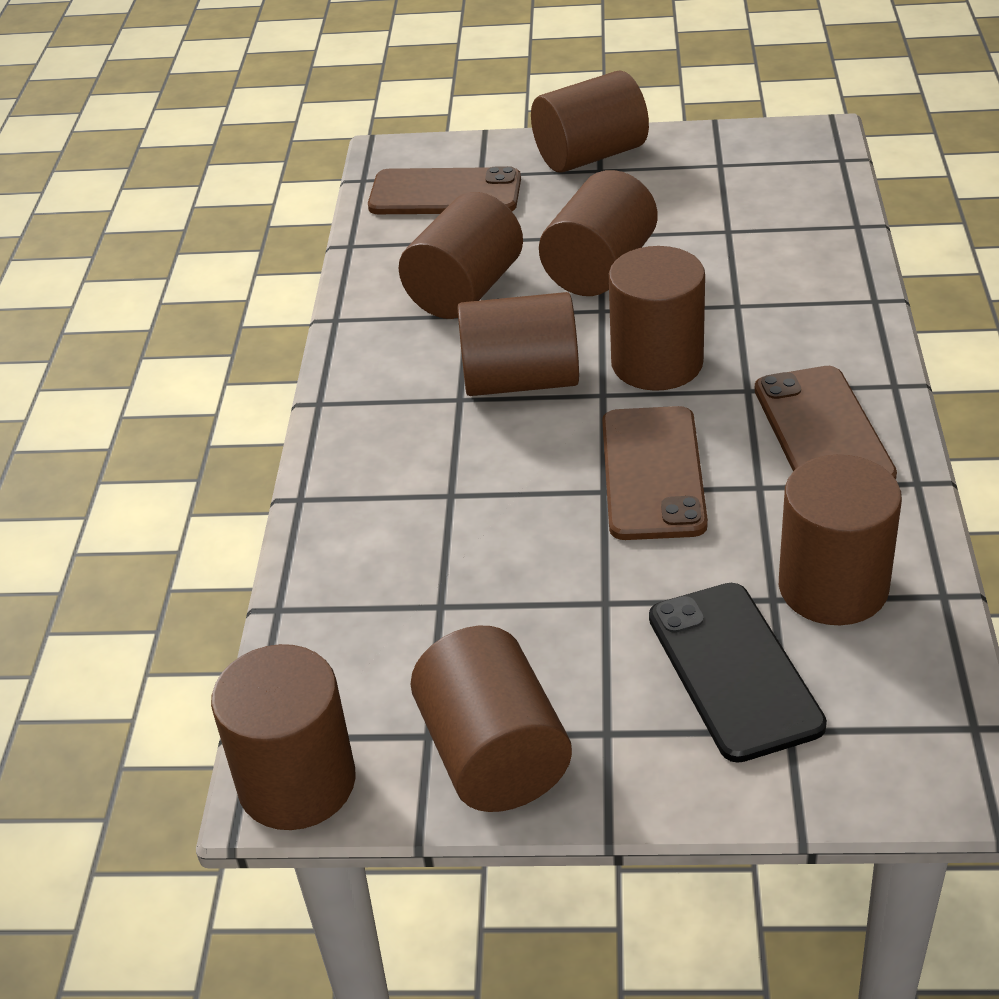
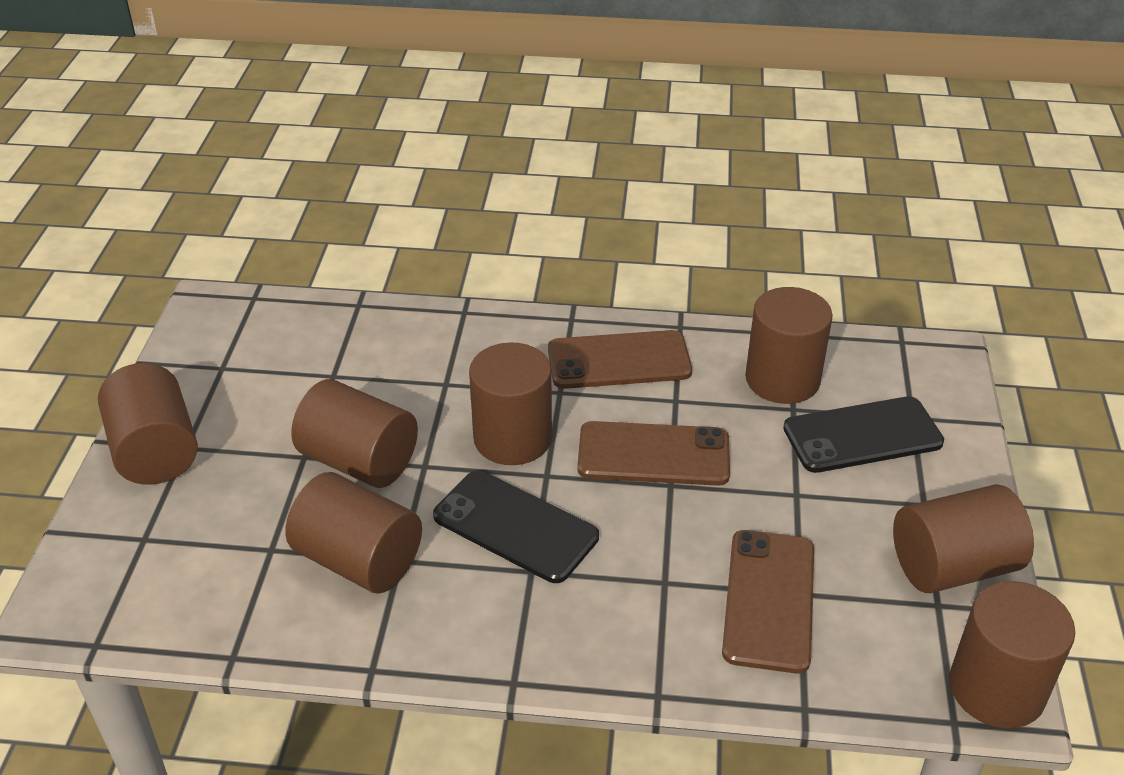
camera: 90 degrees left, 0 degrees up
brown phone [368,166,521,214] -> brown phone moved to [722,530,814,674]
brown cylinder [458,292,579,396] -> black phone [433,470,599,583]

